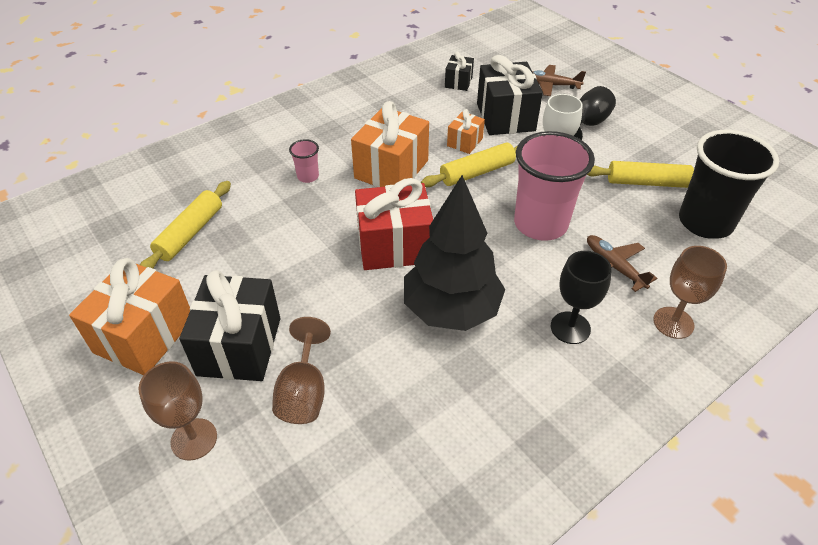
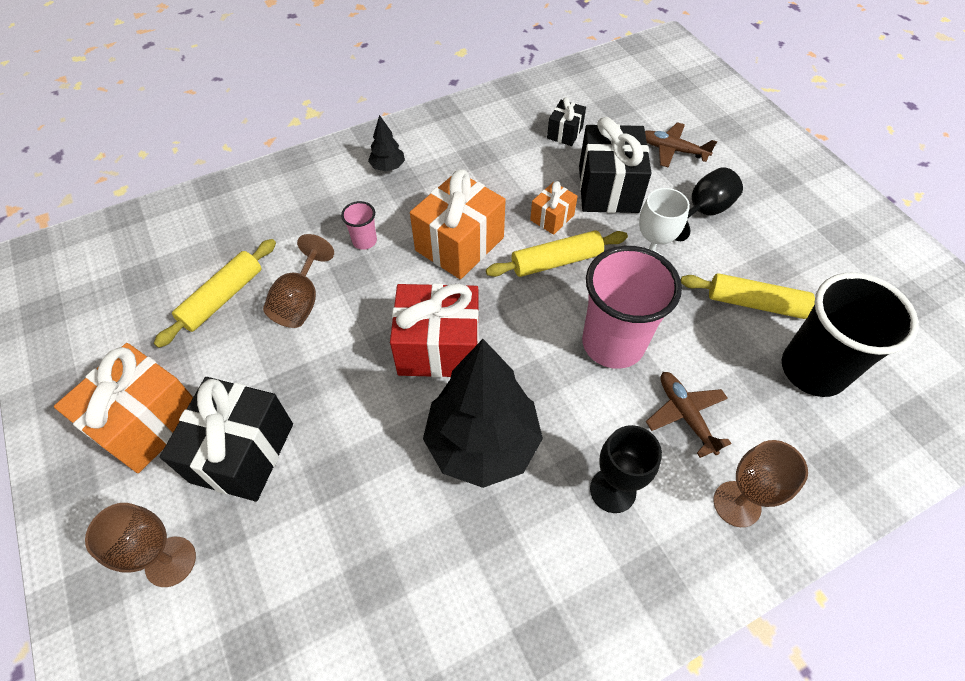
camera: 10 degrees right, 10 degrees up
brown goblet [272,317,331,424] -> brown goblet moved to [263,234,334,328]
none -> black tree [368,115,405,172]

